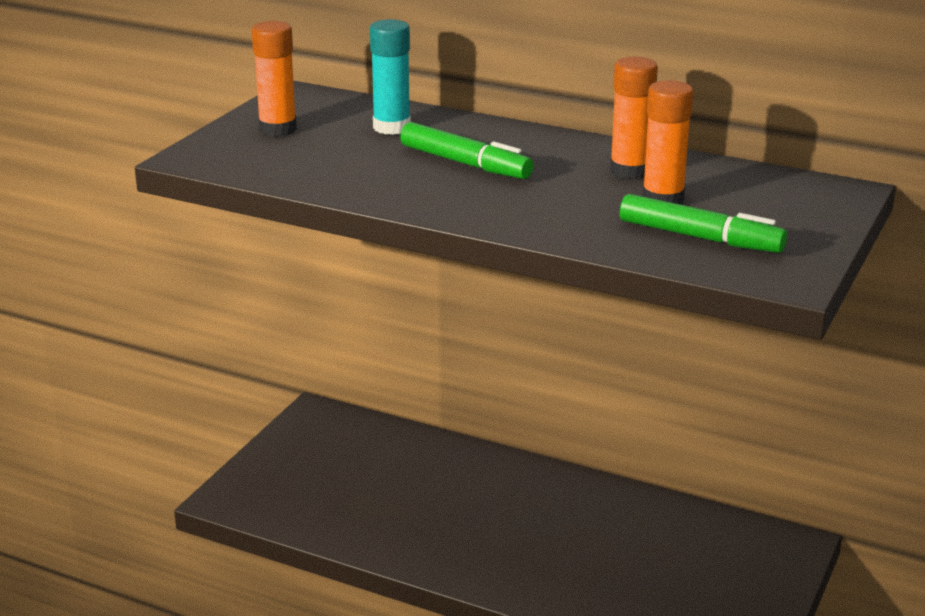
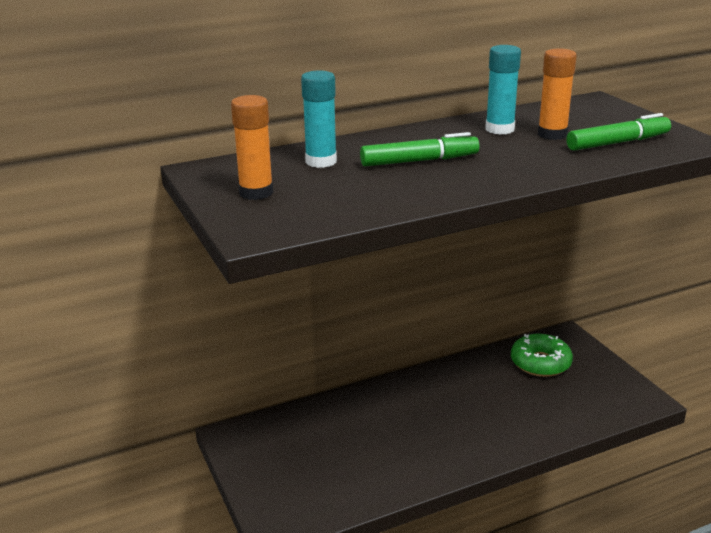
camera: 50 degrees left, 0 degrees up
orange glue stick [610,56,658,179] -> turquoise glue stick [485,45,521,135]
none -> green donut [511,334,573,377]

